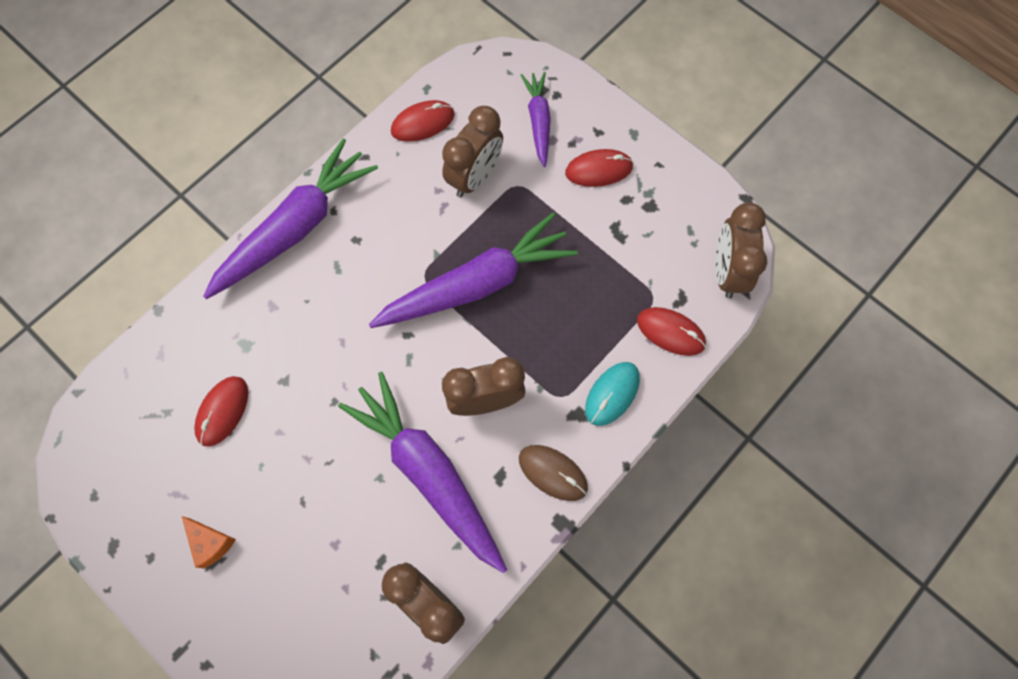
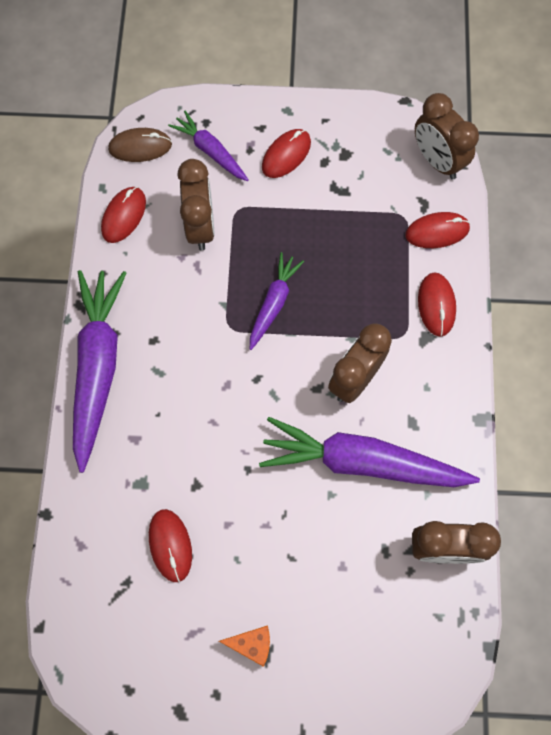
camera: 40 degrees left, 0 degrees up
purple carrot [369,213,578,328] -> purple carrot [250,252,304,350], size x0.53
brown mouse [519,445,588,501] -> brown mouse moved to [108,128,172,162]
turquoise mouse [585,362,640,426] -> red mouse [418,272,456,337]

